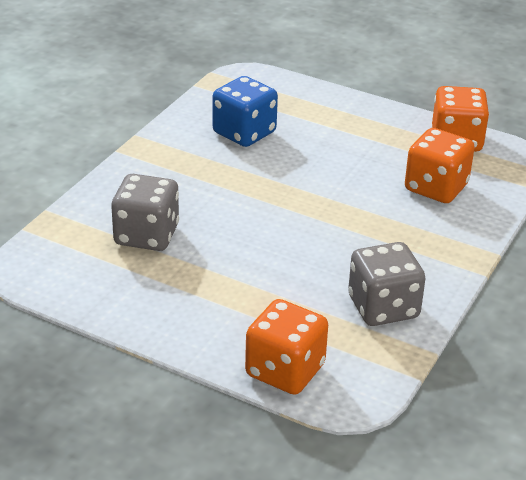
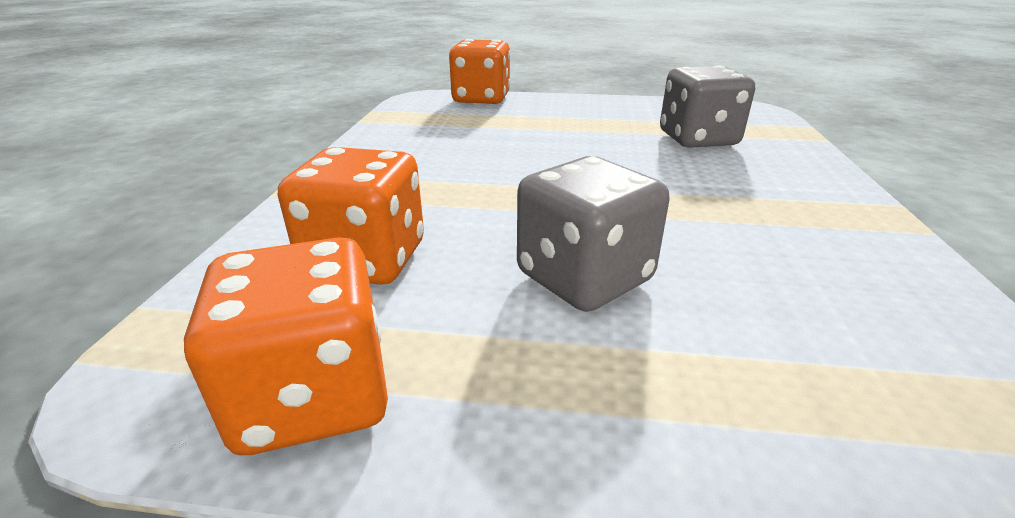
camera: 160 degrees right, 5 degrees down
blue dice [212,76,278,147] -> none
grey dice [348,242,426,326] -> grey dice moved to [517,156,670,312]

